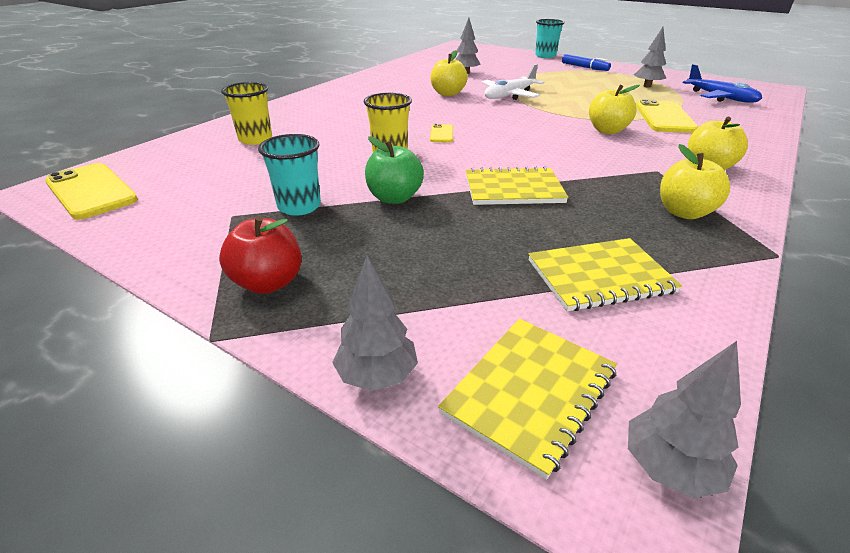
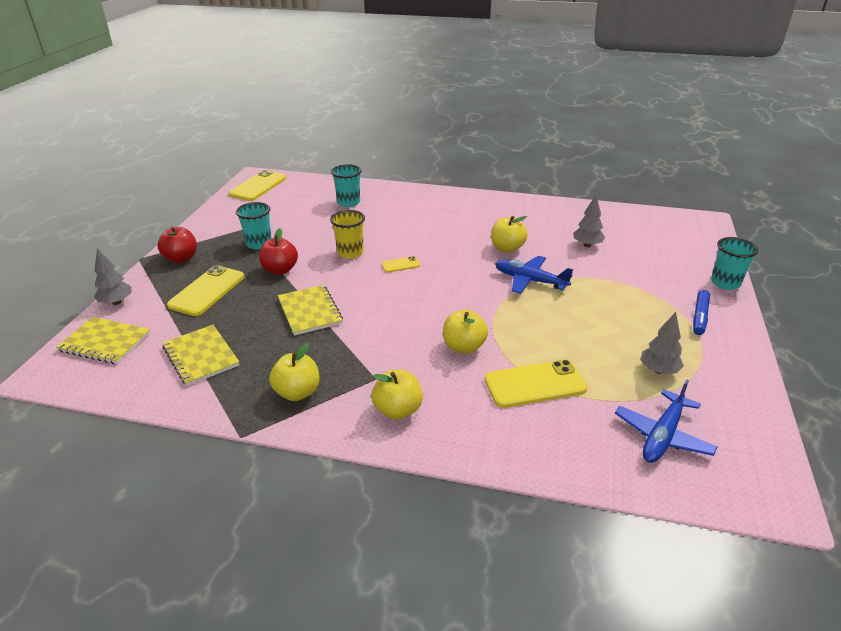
camera: 70 degrees right, 0 degrees up
yellow cup [221,82,272,145] -> turquoise cup [331,164,362,207]
green apple [365,136,424,204] -> red apple [259,228,298,275]
white plane [481,64,544,100] -> blue plane [495,256,573,294]
grey tree [628,341,741,498] -> none
none -> yellow phone [167,265,244,316]

